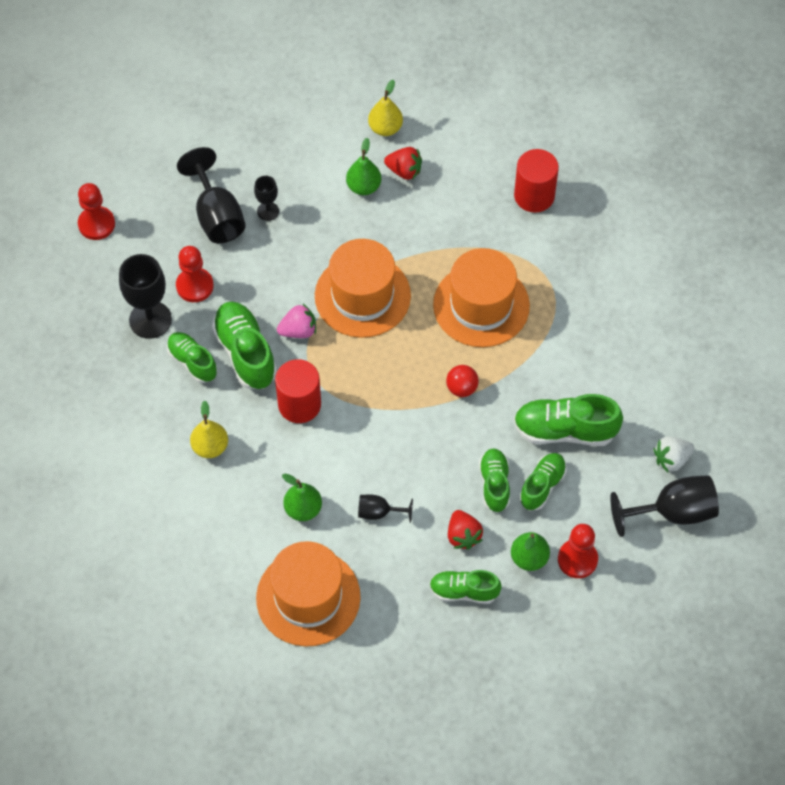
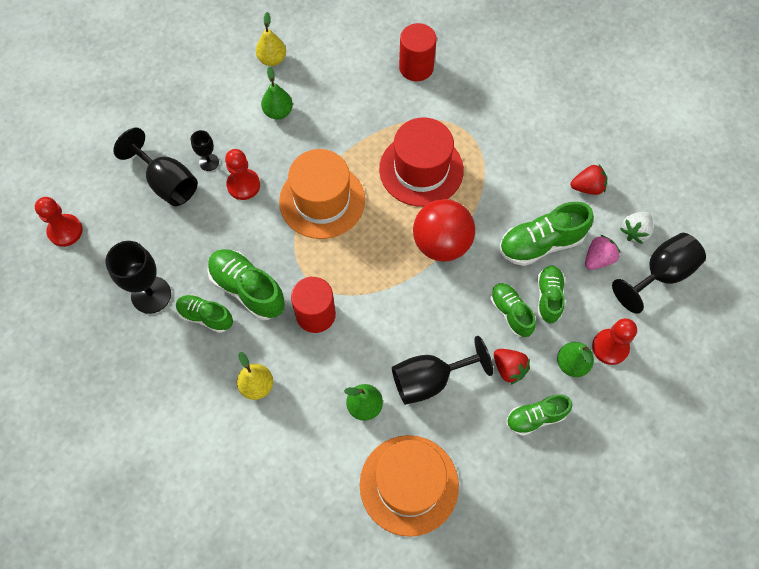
camera: 25 degrees left, 5 degrees up
red pawn [176,246,214,302] -> red pawn moved to [225,149,260,200]
pink strawberry [277,304,316,338] -> pink strawberry moved to [585,235,621,270]
black goblet [358,494,413,523] -> black goblet [392,336,493,405], size x1.86
red strawberry [384,147,422,180] -> red strawberry moved to [571,164,607,195]
orange hat [433,248,530,347] -> red hat [379,117,464,207]
red ball [446,365,479,397] -> red ball [413,199,475,262], size x2.10

